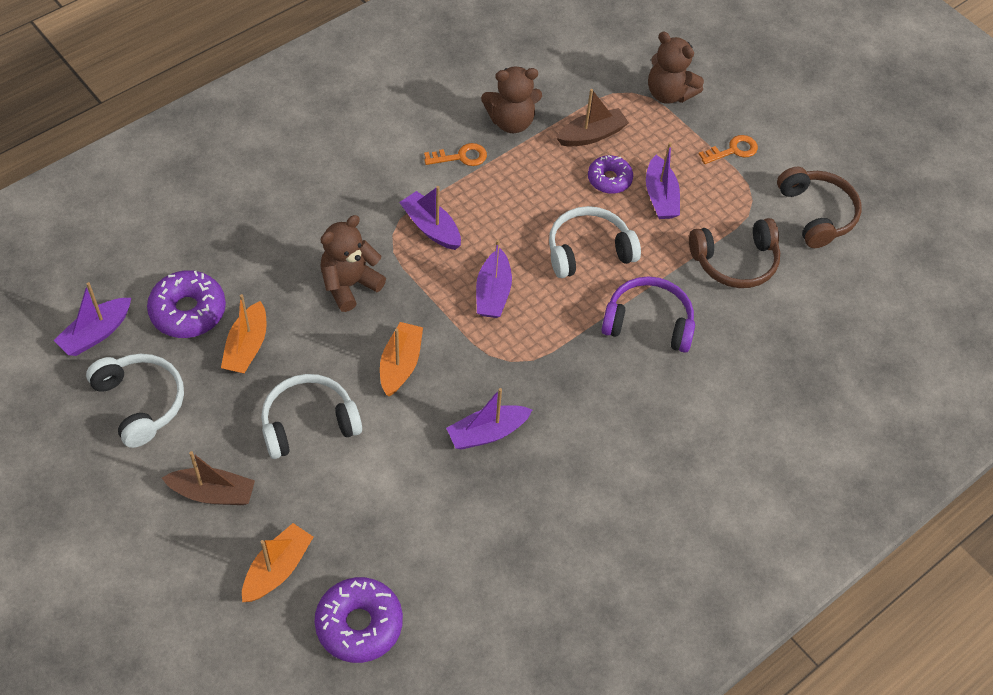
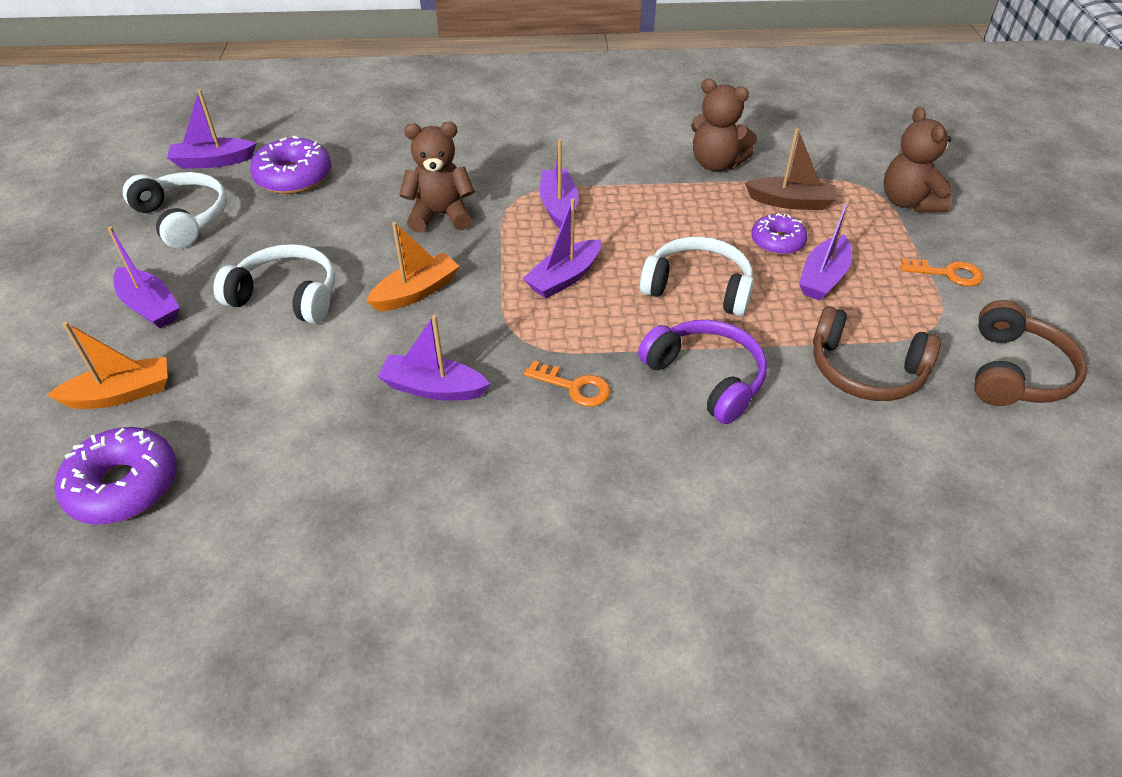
camera: 40 degrees right, 10 degrees down
white headphones [86,354,184,448] -> white headphones turned 45 degrees counterclockwise [123,172,227,248]
brown boat [162,451,255,505] -> purple boat [108,226,180,328]
orange boat [221,294,267,374] -> none
orange key [424,143,487,166] -> orange key moved to [524,361,611,407]

